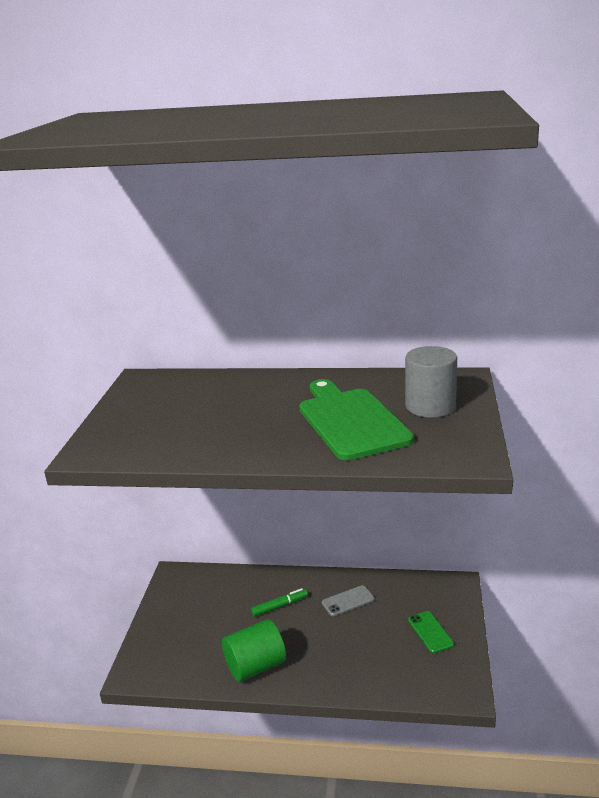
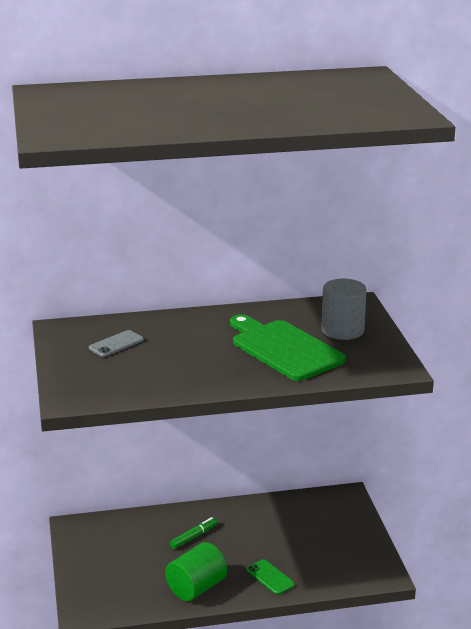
camera: 20 degrees left, 0 degrees up
grey phone [322,585,375,616] -> grey phone moved to [89,330,144,357]
green phone [408,611,454,653] -> green phone moved to [246,559,295,595]

